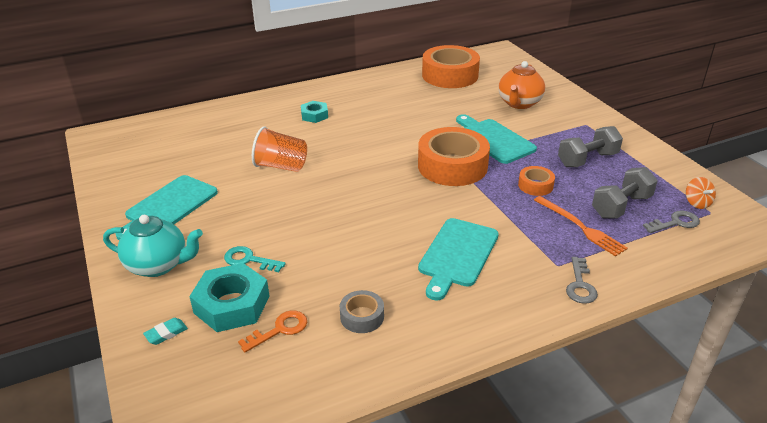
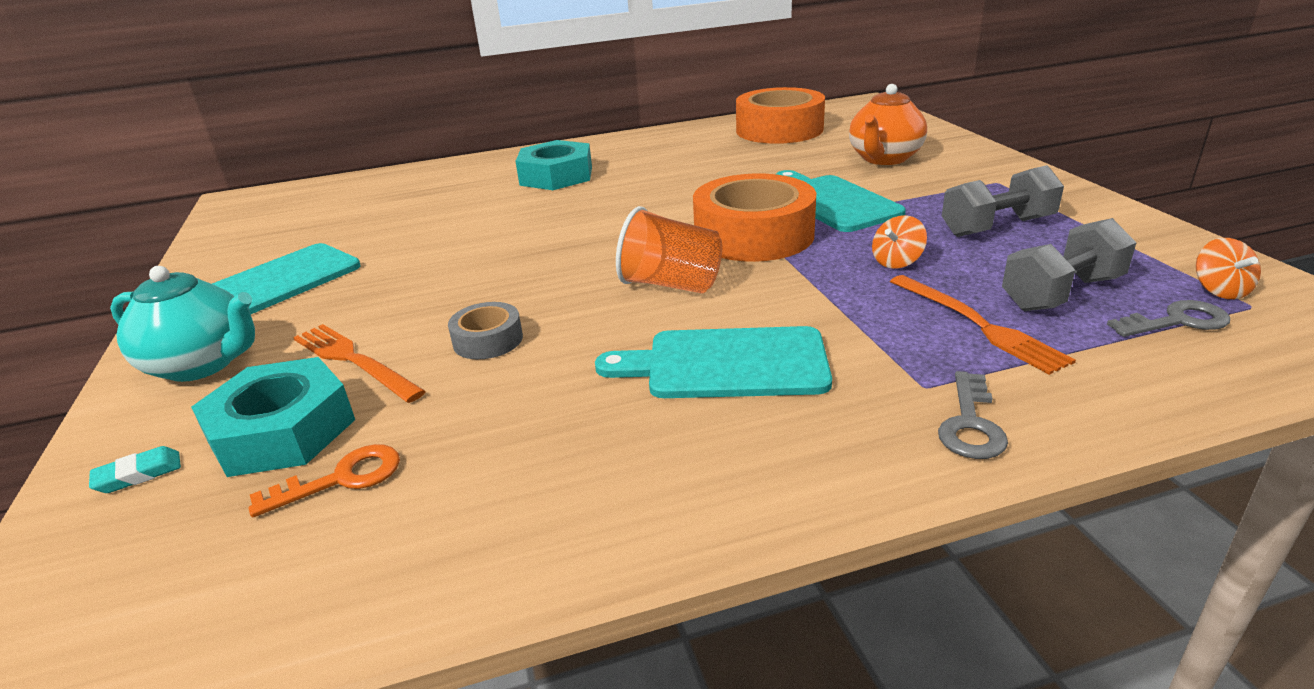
camera: 10 degrees right, 5 degrees down
turquoise key [224,246,286,272] -> orange fork [293,324,426,403]
orange cup [252,126,307,172] -> orange cup moved to [616,206,722,293]
turquoise nut [301,101,328,123] -> turquoise nut [516,140,592,190], size x1.74
grey tape [340,290,384,333] -> grey tape moved to [448,302,523,359]
turquoise cutting board [418,218,499,301] -> turquoise cutting board turned 60 degrees clockwise [595,326,832,398]
orange tape [518,166,555,196] -> orange spinning top [872,215,927,269]

